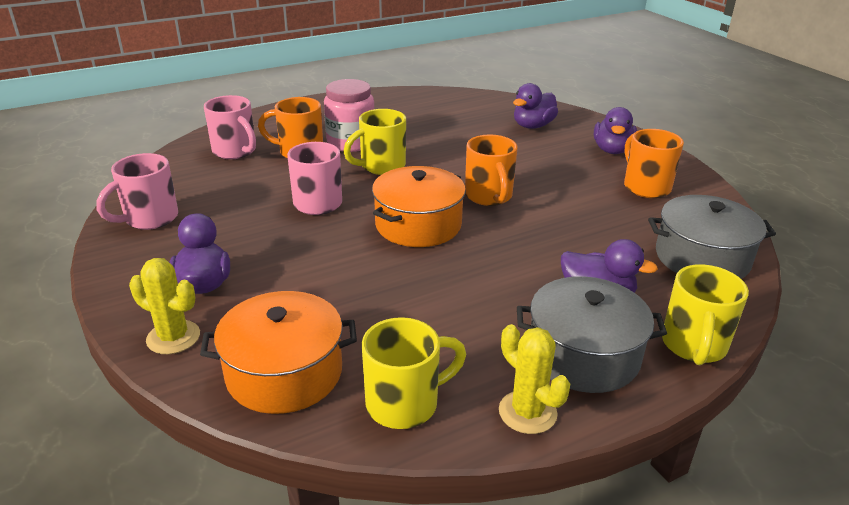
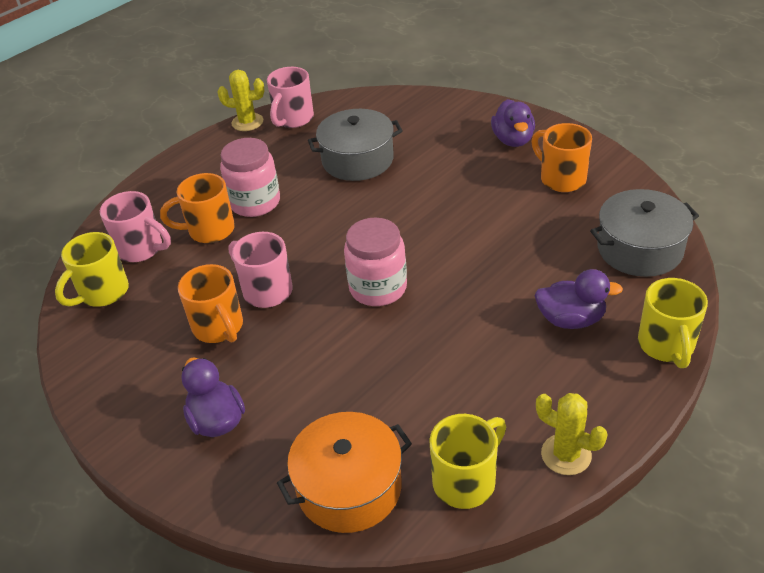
camera: 15 degrees left, 10 degrees up
pink mug [96,153,178,230] -> pink mug moved to [267,67,314,128]
yellow cactus [129,258,200,354] -> yellow cactus moved to [217,70,265,131]
yellow mug [343,109,406,175] -> yellow mug moved to [55,232,129,307]
orange pot [372,166,466,247] -> pink jar [344,218,407,306]
orange mug [465,134,518,206] -> orange mug moved to [178,264,243,343]
purple duck [513,83,558,129] -> none
grey pot [517,276,667,393] -> grey pot moved to [308,109,403,181]

